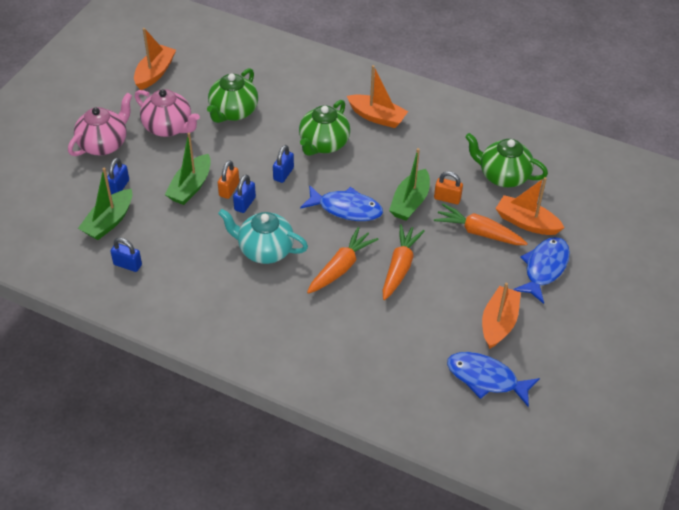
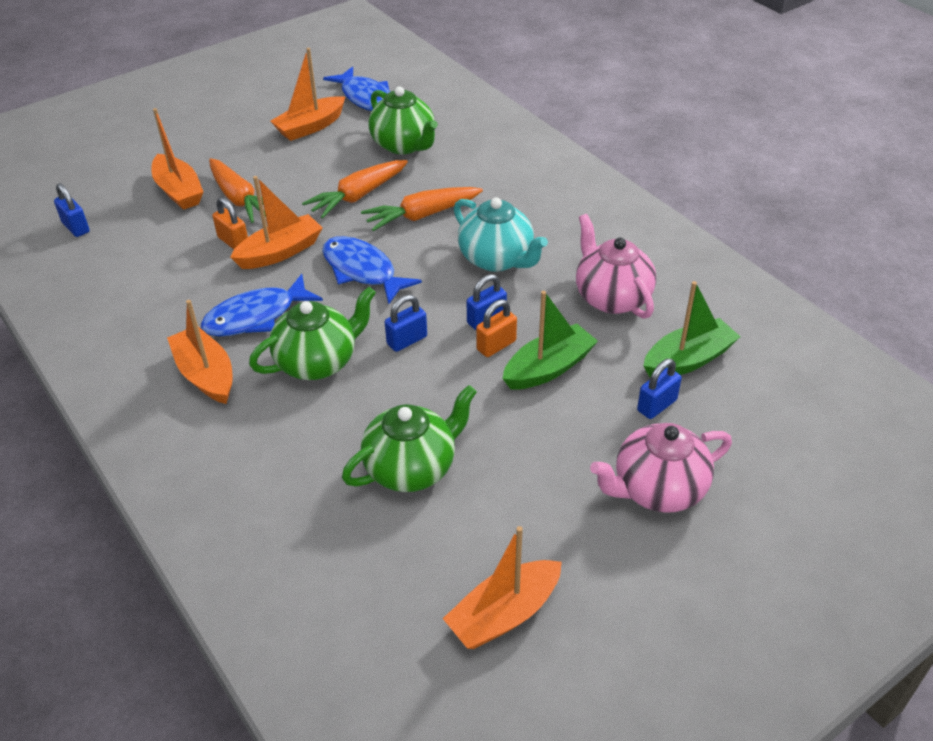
camera: 150 degrees left, 5 degrees down
blue padlock [110,238,142,272] -> blue padlock moved to [54,183,90,237]
pink teapot [135,89,200,137] -> pink teapot moved to [576,214,656,319]
green boat [389,148,430,221] -> orange boat [230,176,322,269]
green teapot [465,133,548,187] -> green teapot moved to [369,86,438,154]
blue fish [513,237,570,304] -> blue fish moved to [201,274,323,336]

